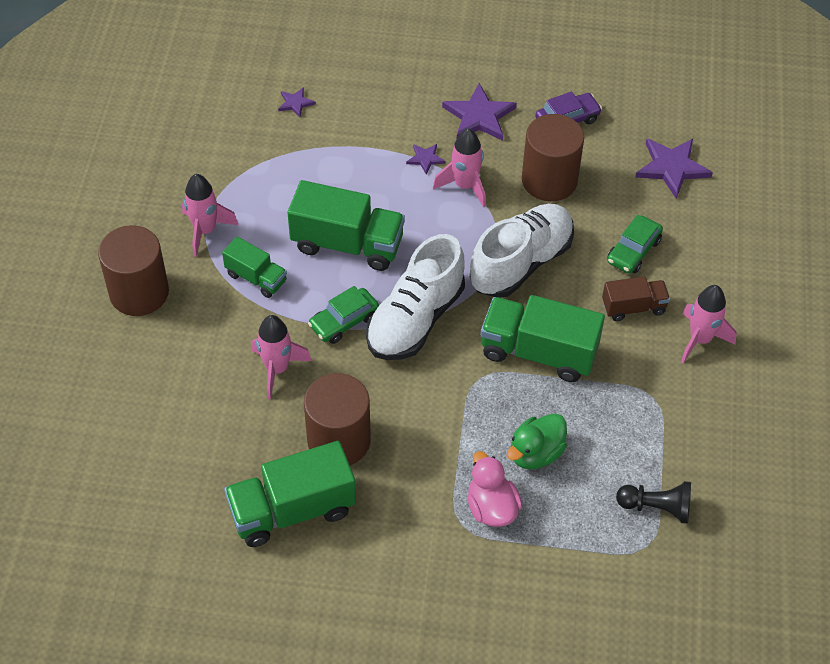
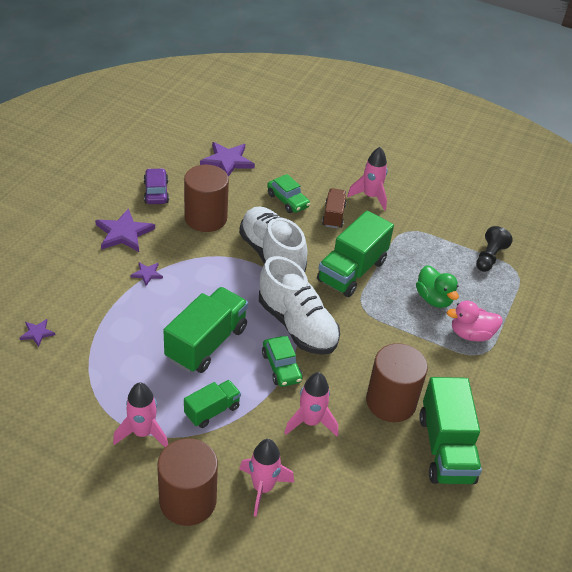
camera: 75 degrees left, 10 degrees down
pink rocket [433,128,486,208] -> pink rocket moved to [240,439,294,517]

